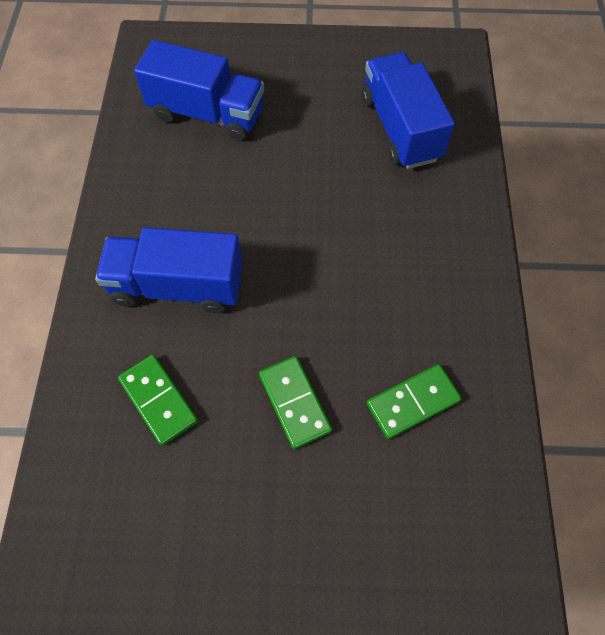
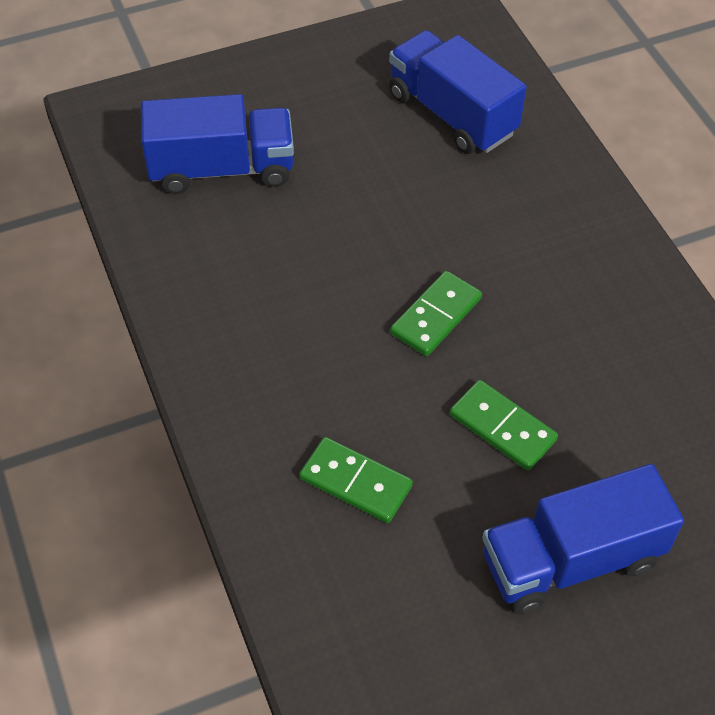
camera: 25 degrees left, 10 degrees down
blue truck [95,227,243,313] -> blue truck moved to [482,464,684,614]
green domino [367,364,462,439] -> green domino moved to [390,271,482,356]

